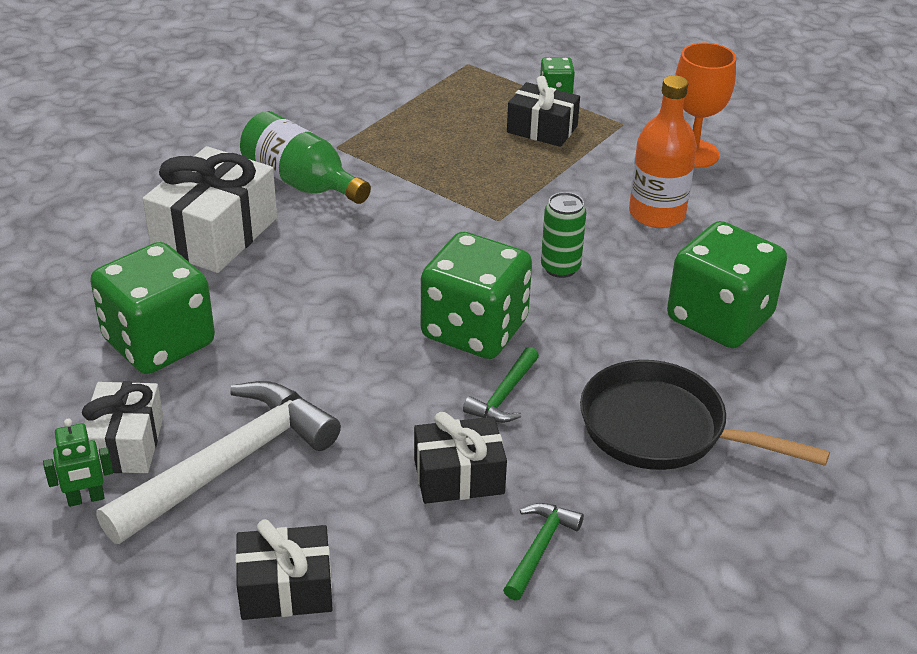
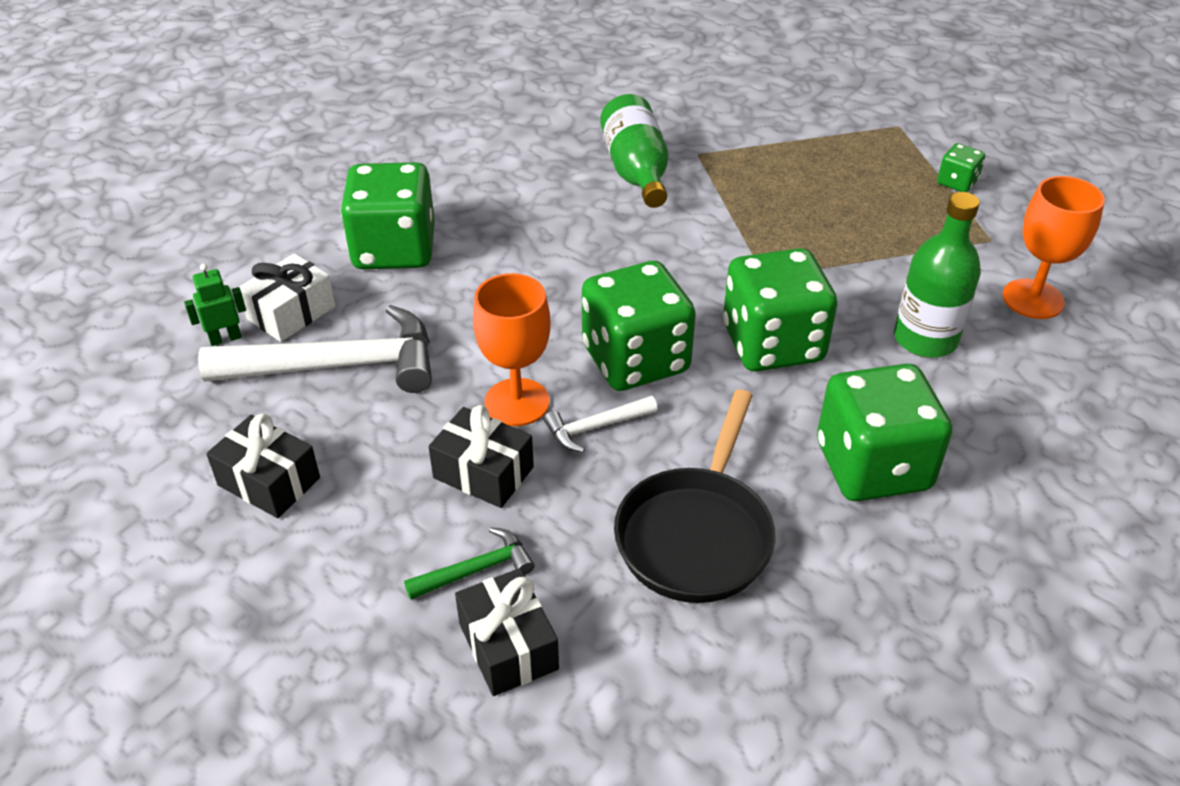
camera: 40 degrees right, 5 degrees up
green robot [43,419,113,507] -> green robot turned 135 degrees clockwise [184,264,246,346]
white gift [143,146,277,273] -> none
green hammer [463,347,539,423] -> white hammer [544,396,657,453]
black gift [507,76,580,147] -> black gift moved to [455,568,559,696]
green can [541,192,586,278] -> green dice [723,248,837,372]
black pan [580,360,830,470] -> black pan turned 135 degrees counterclockwise [614,389,776,603]
orange bottle [629,75,697,228] -> green bottle [894,192,981,358]
none -> orange goblet [473,273,550,426]

